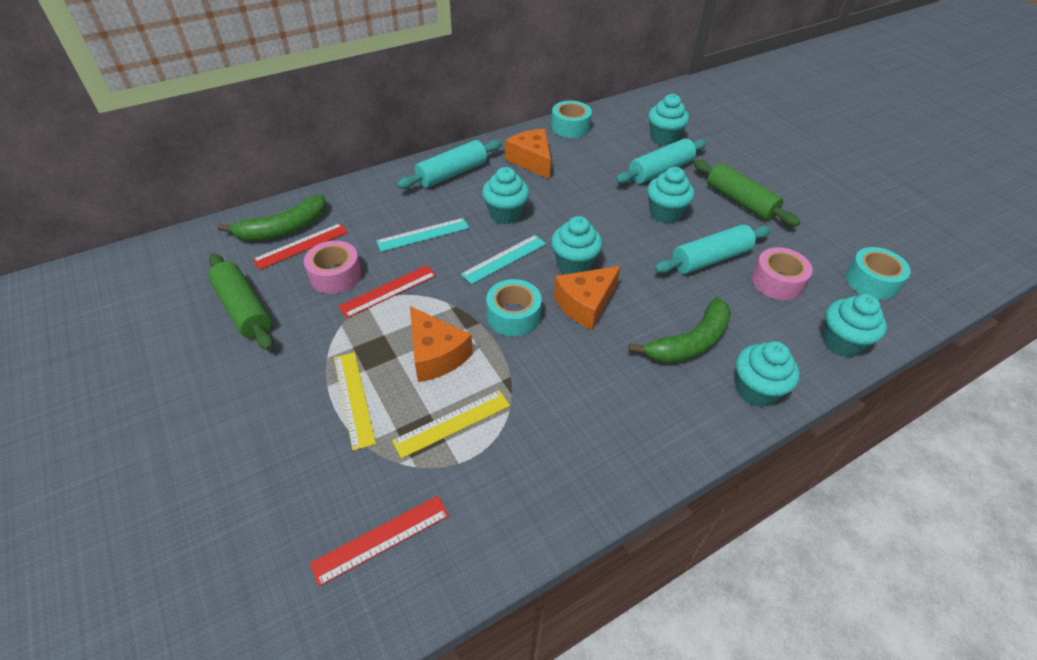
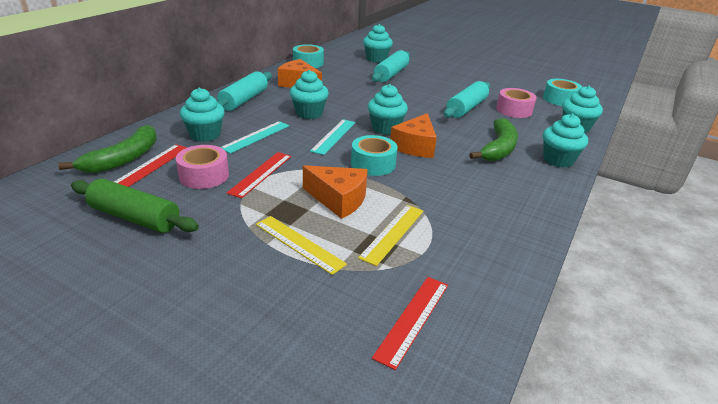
camera: 30 degrees left, 15 degrees down
turquoise cupcake [647,167,694,223] -> turquoise cupcake moved to [180,88,225,142]
green rolling pin [694,160,800,227] -> none

